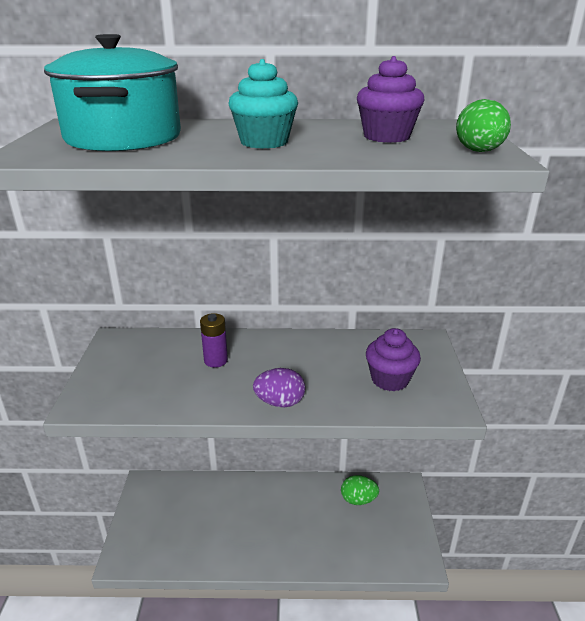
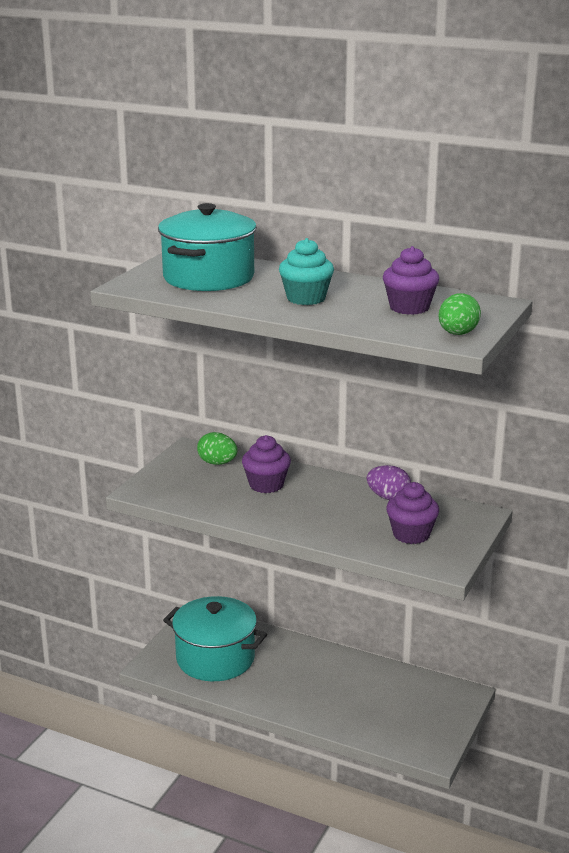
camera: 25 degrees right, 5 degrees down
purple battery [200,313,228,367] -> purple cupcake [242,435,291,493]
purple egg [253,368,305,407] -> purple egg moved to [367,465,411,500]
green egg [341,475,379,505] -> green egg moved to [197,432,238,465]
none -> turquoise pot [163,596,267,681]

